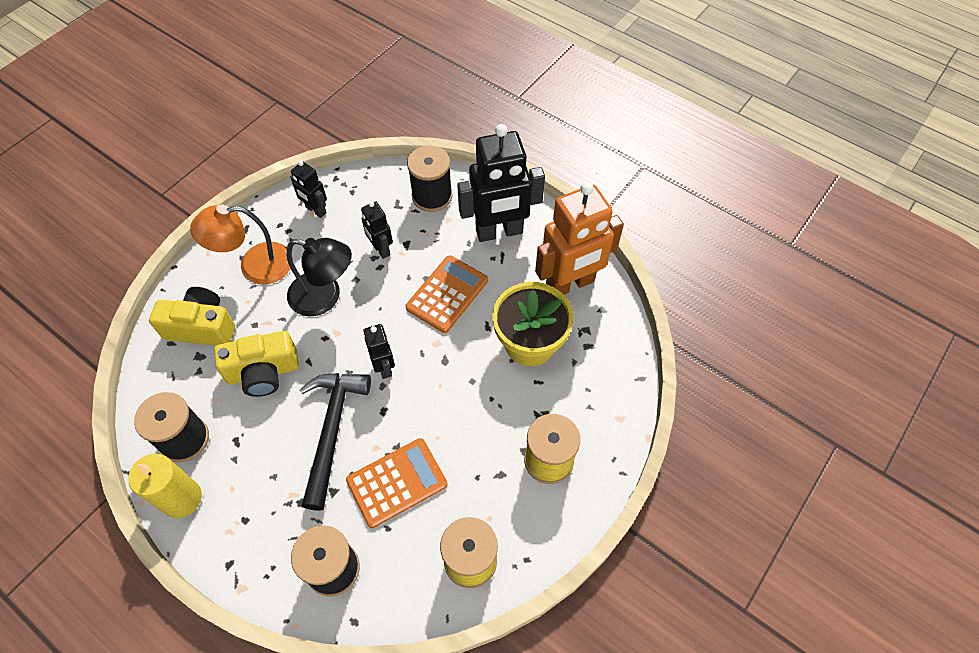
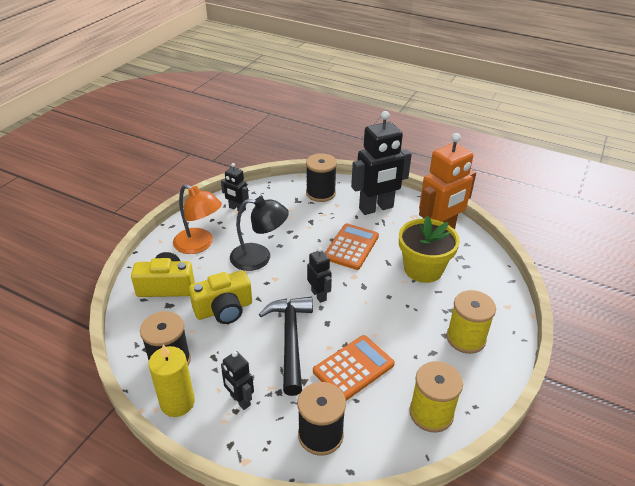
camera: 10 degrees left, 20 degrees down
orange lamp [190,204,291,285] -> orange lamp turned 120 degrees counterclockwise [173,184,222,254]
black robot [361,201,393,259] -> black robot moved to [221,351,254,410]

